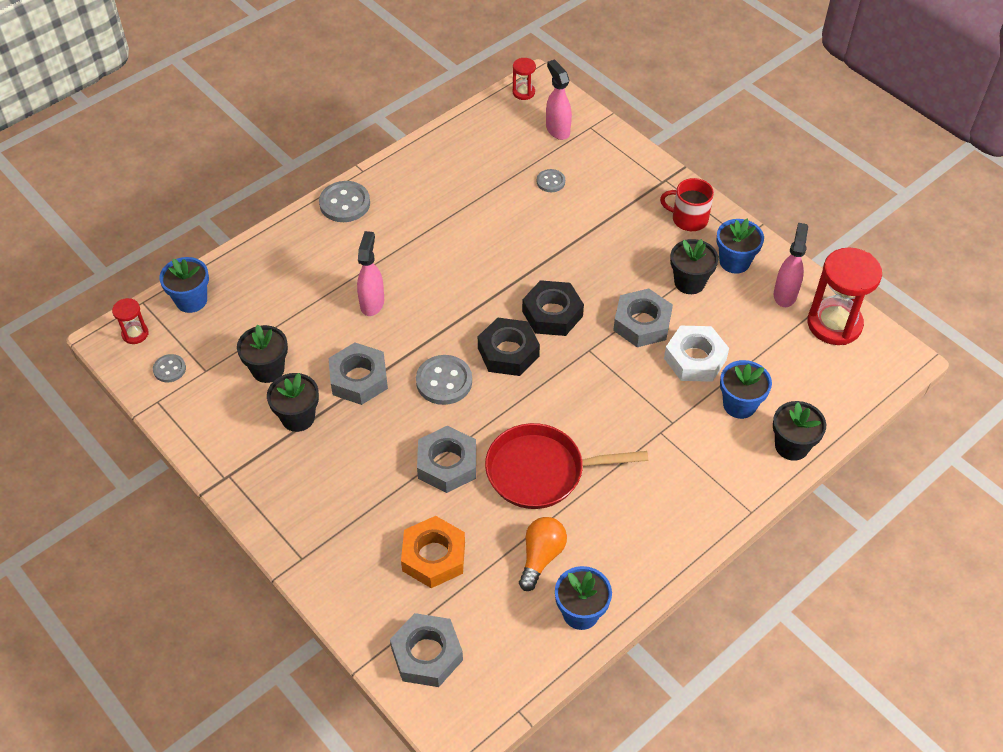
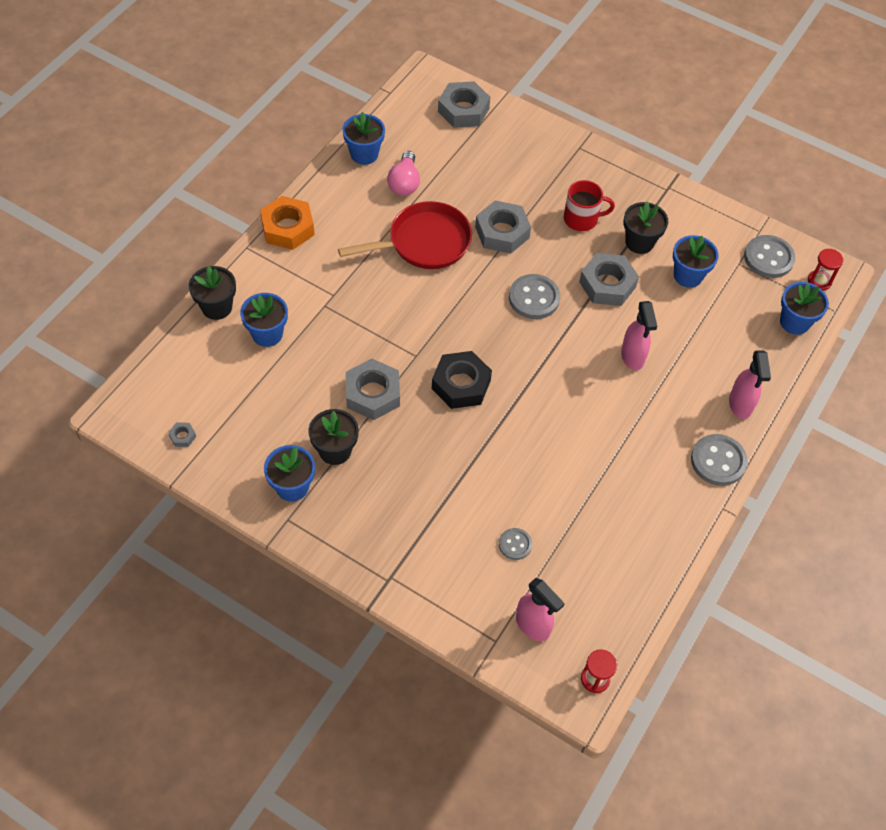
camera: 160 degrees right, 5 degrees up
grey button [153,354,186,383] -> grey button [744,235,795,278], size x1.74
black flower pot [237,324,288,383] -> blue flower pot [673,235,719,288]
orange nut [401,516,465,588] -> orange nut moved to [260,196,315,250]
black nut [478,318,540,376] -> none
orange light bulb [519,517,567,591] -> pink light bulb [387,151,420,196]
red mug [660,178,714,231] -> red mug moved to [564,180,615,231]
white nut [664,326,729,382] -> none
pink spray bottle [774,223,808,307] -> pink spray bottle moved to [729,351,771,419]
red hourglass [807,248,882,345] -> grey nut [168,423,196,447]

